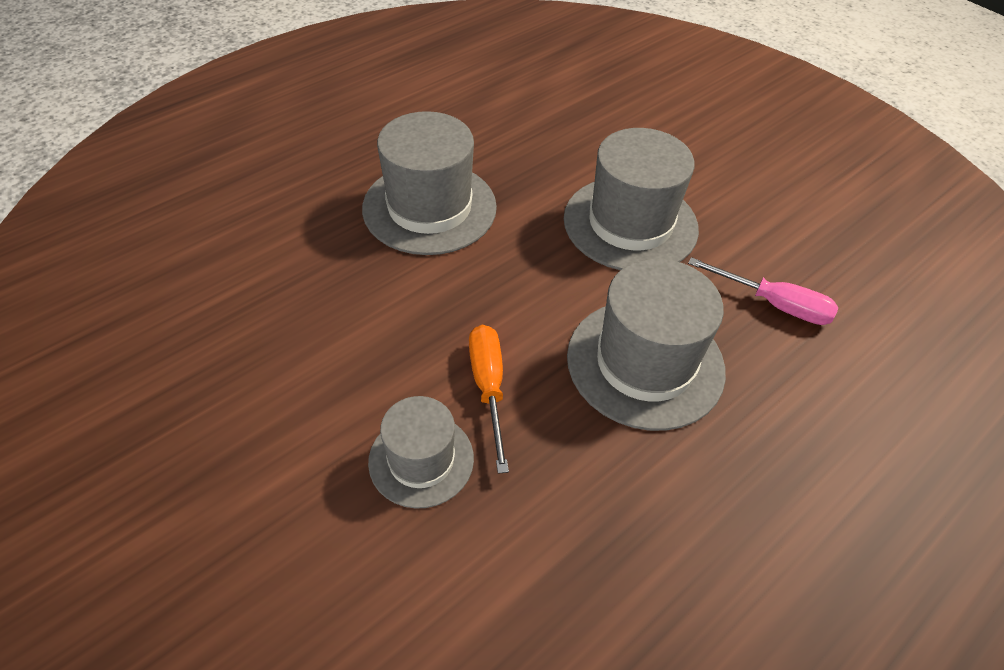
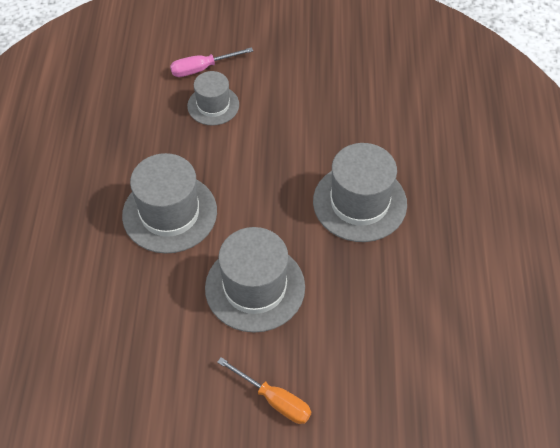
camera: 135 degrees right, 5 degrees up
orange screwdriver [469,325,509,474] -> orange screwdriver moved to [217,357,311,424]
pink screwdriver [688,257,838,325] -> pink screwdriver moved to [170,47,253,77]

